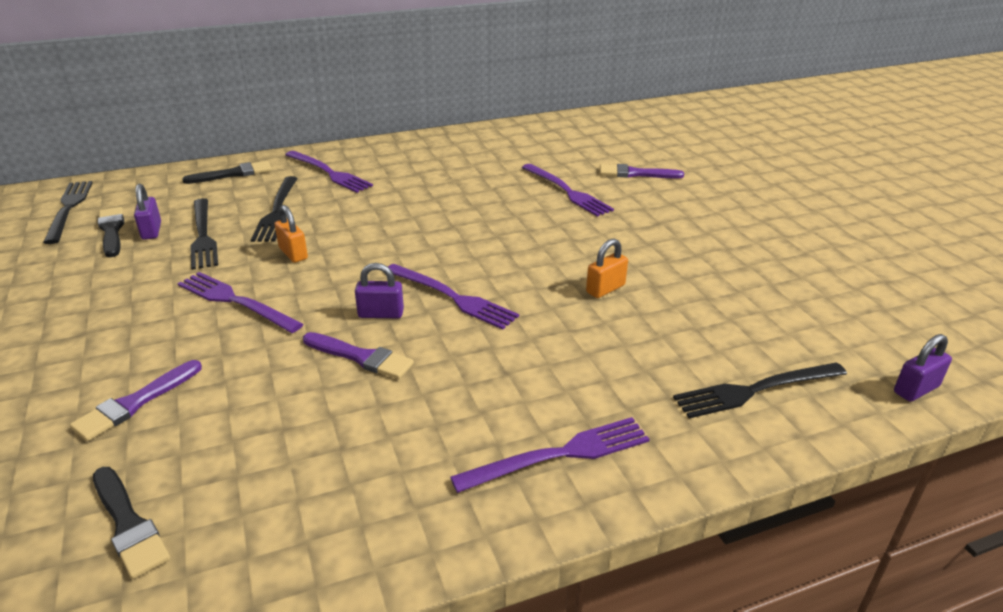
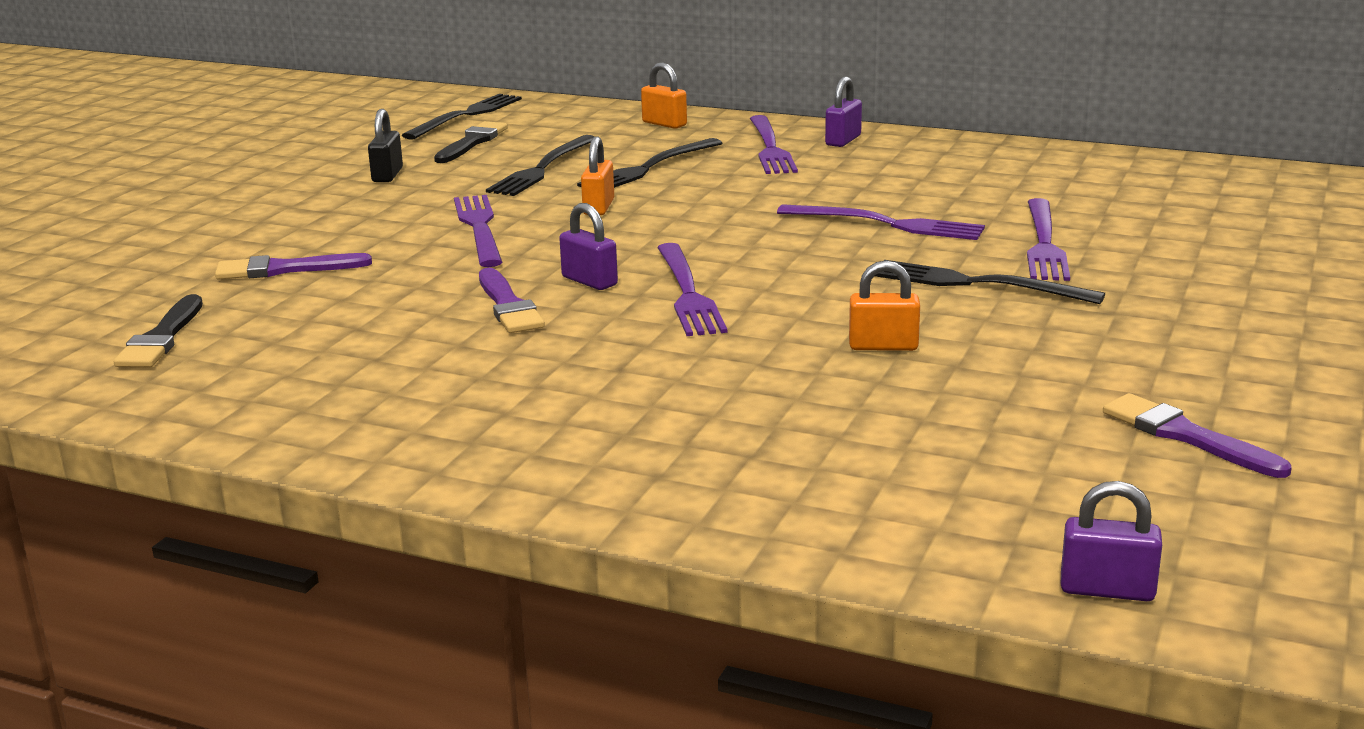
camera: 45 degrees right, 10 degrees down
purple padlock [134,184,161,240] -> purple padlock moved to [825,76,862,147]
black brush [182,161,272,184] -> orange padlock [641,62,687,129]
purple fork [450,417,650,493] -> purple fork moved to [777,204,985,240]
purple brush [600,164,684,178] -> purple brush moved to [1103,393,1292,478]
black fork [673,362,847,418] -> black fork moved to [875,260,1105,304]
none -> black padlock [368,109,403,182]

